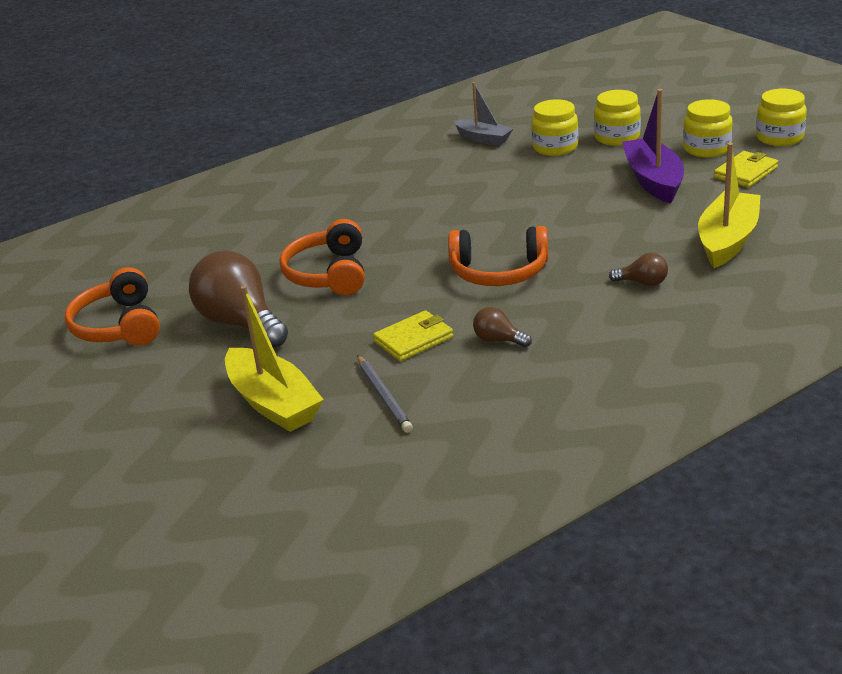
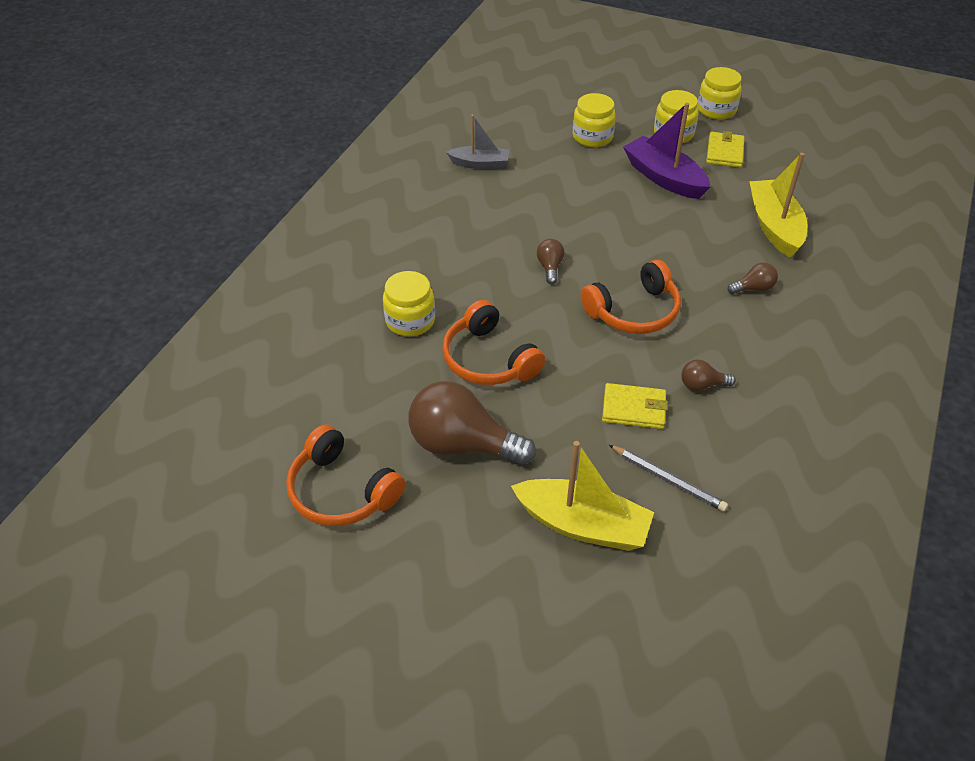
camera: 35 degrees left, 15 degrees up
yellow wallet [373,310,453,361] -> yellow wallet turned 75 degrees clockwise [602,383,668,429]
yellow jar [531,99,578,156] -> yellow jar moved to [383,271,435,336]
none -> brown light bulb [537,239,565,285]

